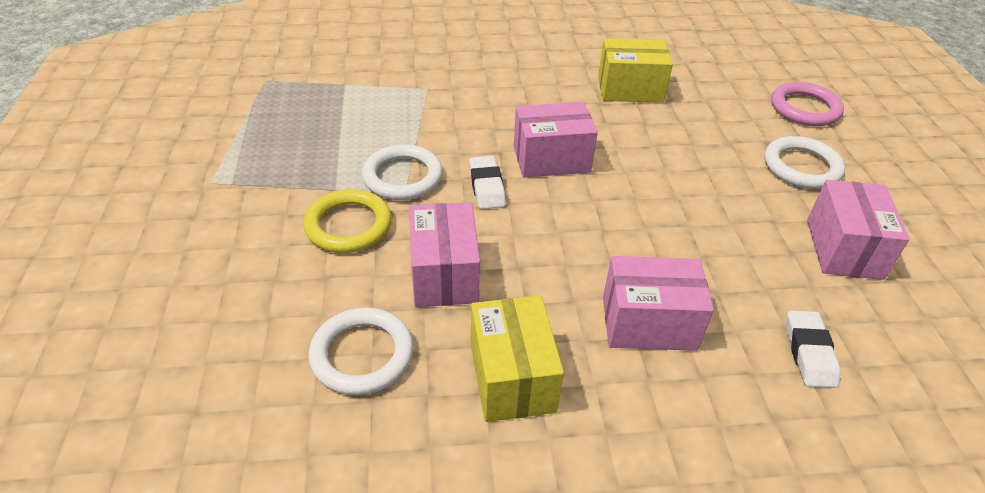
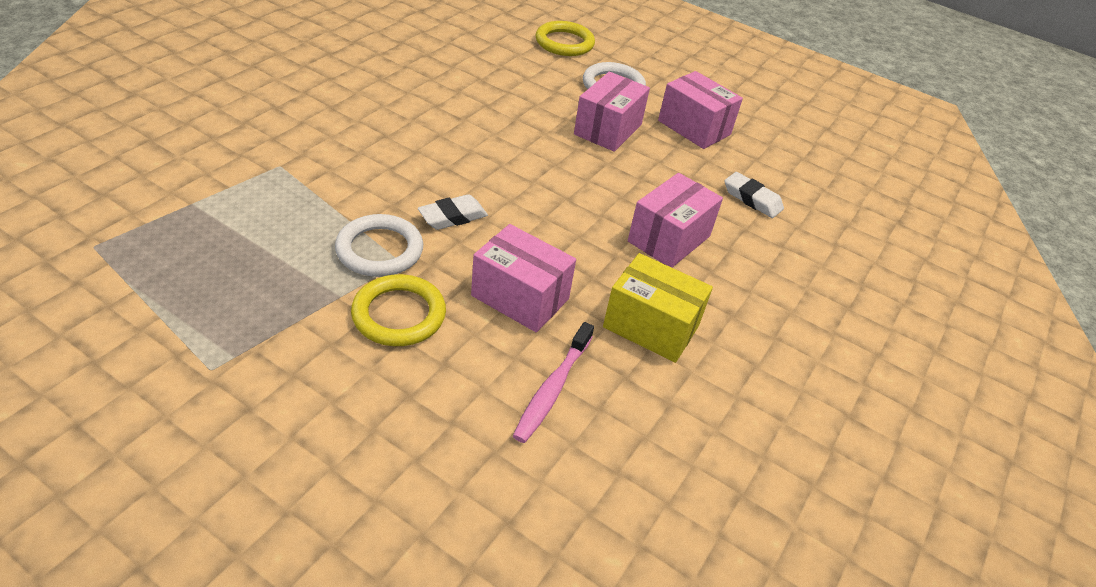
camera: 55 degrees left, 0 degrees up
white ring [308,307,414,395] -> pink toothbrush [513,322,594,443]
white eraser [469,156,506,209] -> white eraser turned 60 degrees counterclockwise [418,194,488,230]
pink box [514,102,598,178] -> pink box moved to [574,72,650,152]
yellow box [598,39,673,103] -> none
pink ring [771,82,844,126] -> yellow ring [535,21,595,56]

